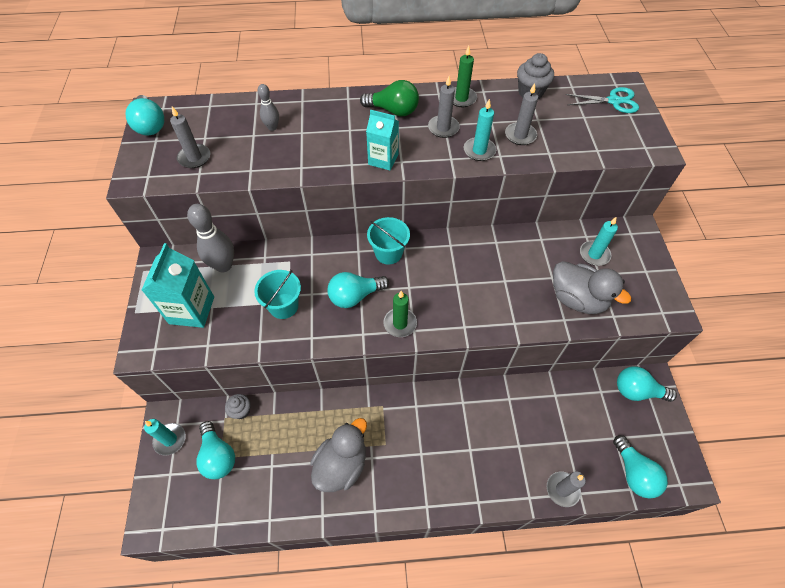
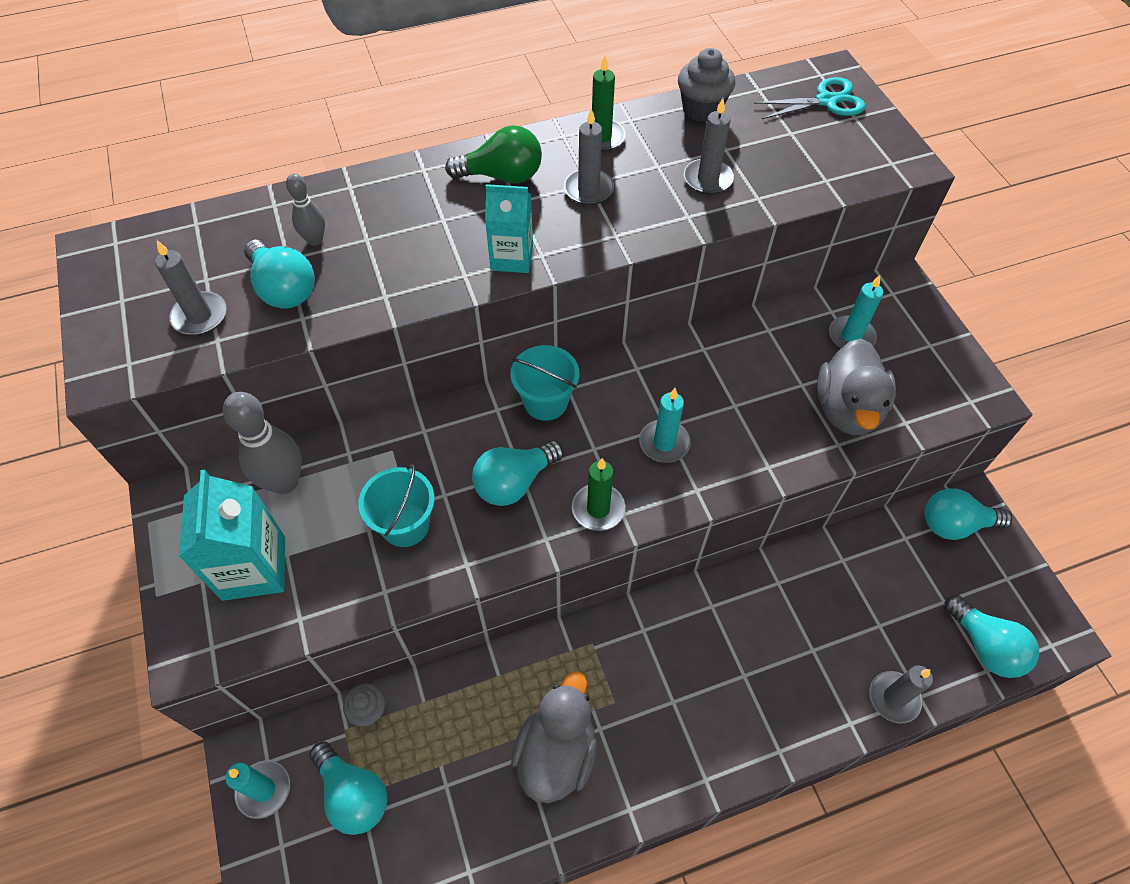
camera: 15 degrees left, 0 degrees up
turquoise light bulb [125,95,164,135] -> turquoise light bulb moved to [244,240,315,309]
turquoise candle [464,99,496,161] -> turquoise candle moved to [639,388,691,463]
grey duck [553,261,631,314] -> grey duck turned 75 degrees clockwise [817,338,896,435]

